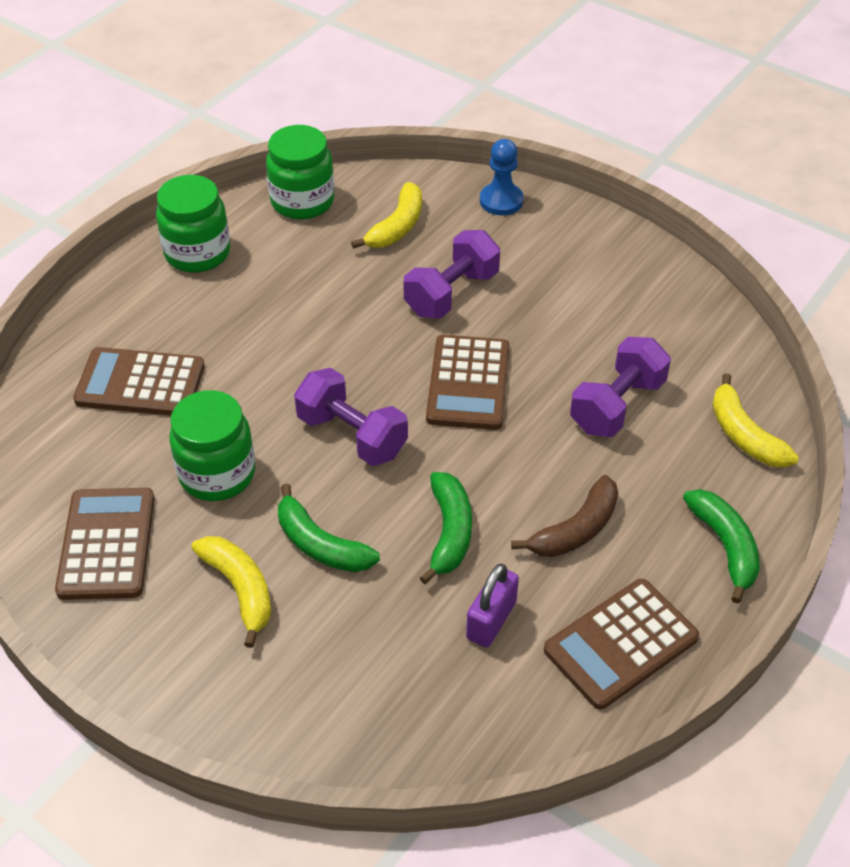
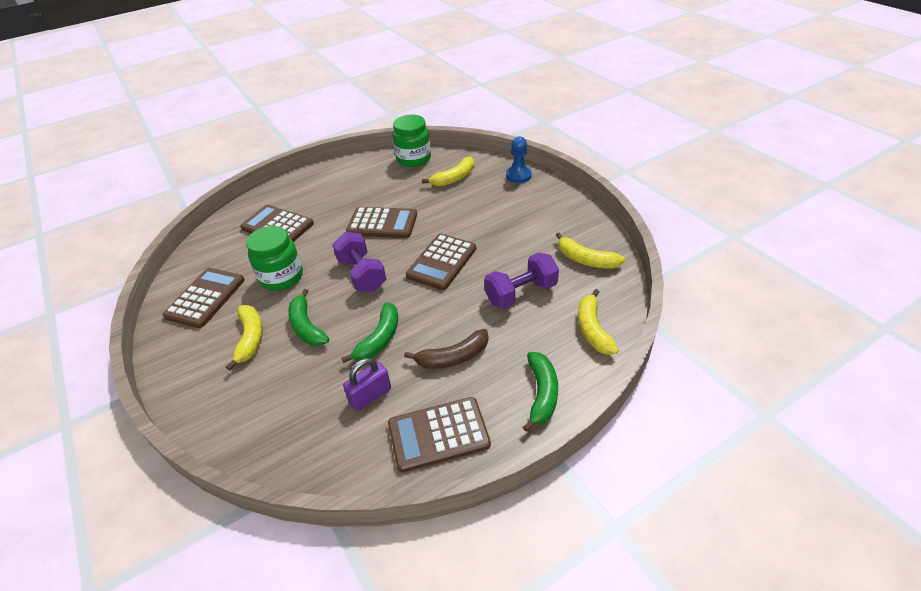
camera: 25 degrees right, 5 degrees down
green jar [156,175,230,273] -> none
purple dumbbell [403,230,500,319] -> none
none -> brown calculator [346,207,417,238]
none -> yellow banana [556,232,625,269]

